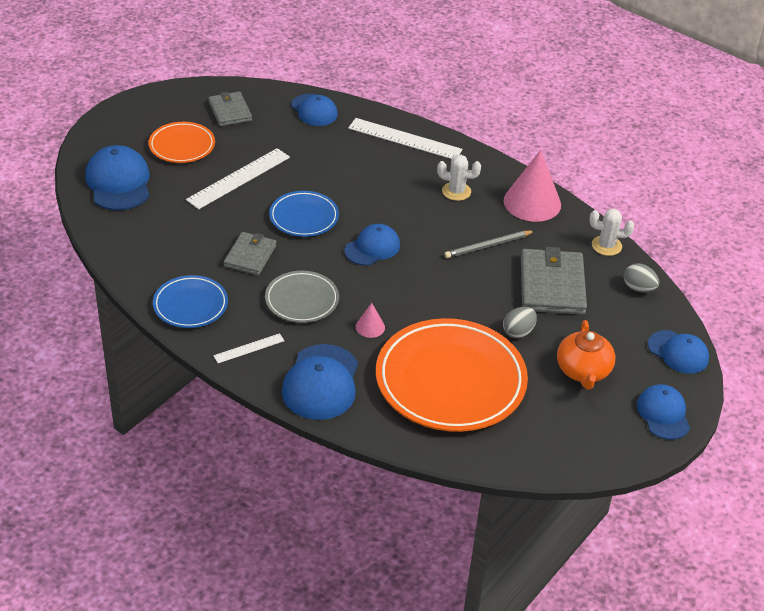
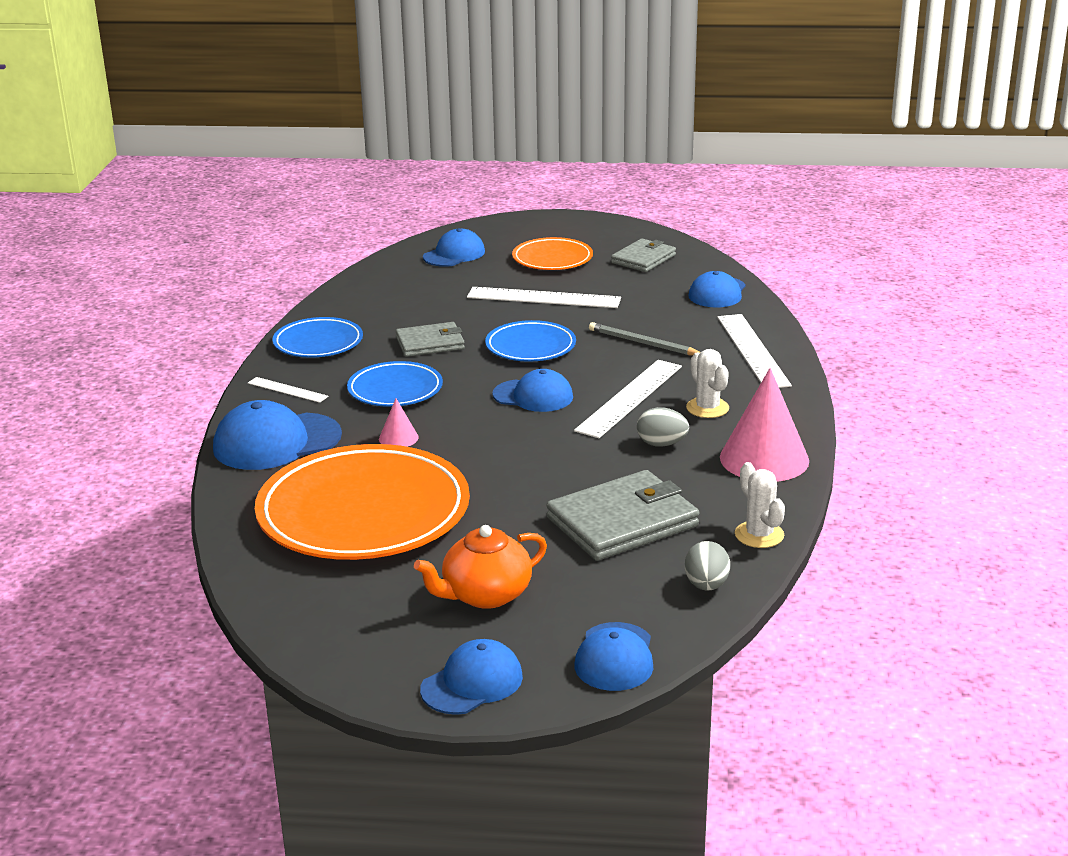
camera: 60 degrees right, 15 degrees down
blue cap [85,145,149,210] -> blue cap [423,228,485,267], size x0.66
grey plate [265,271,339,323] -> blue plate [347,361,443,407]
grey pencil [444,230,534,258] -> grey pencil moved to [589,322,701,355]
grey egg [503,307,537,338] -> grey egg moved to [637,407,689,447]
none -> white ruler [574,360,682,438]

